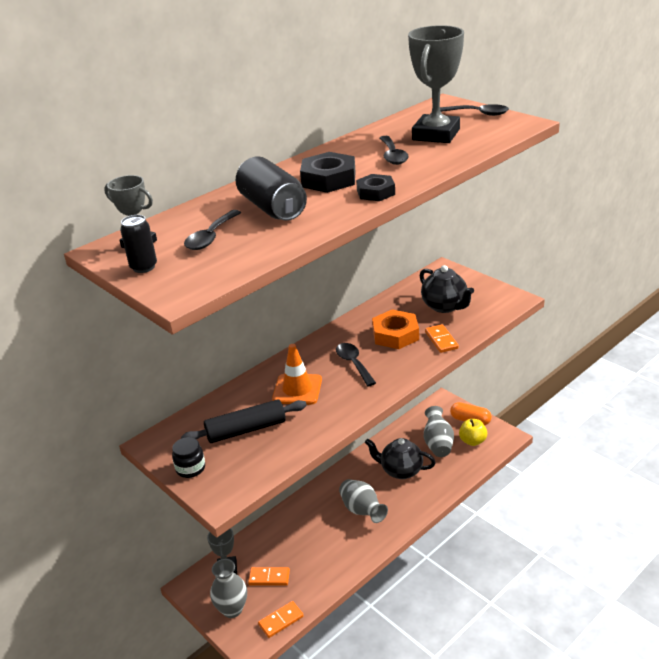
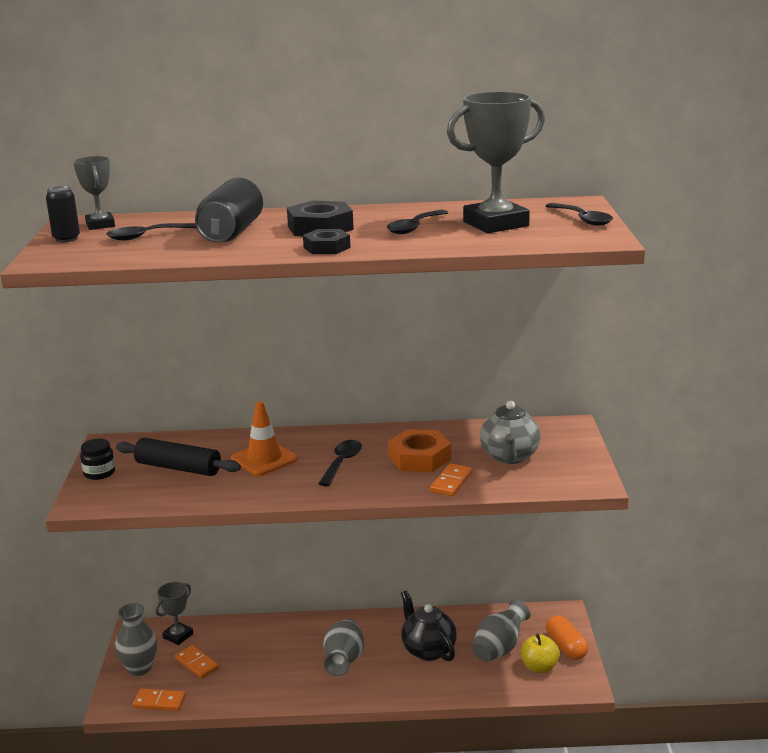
camera: 40 degrees right, 10 degrees down
black teapot [420,265,474,313] -> grey teapot [480,401,541,464]

